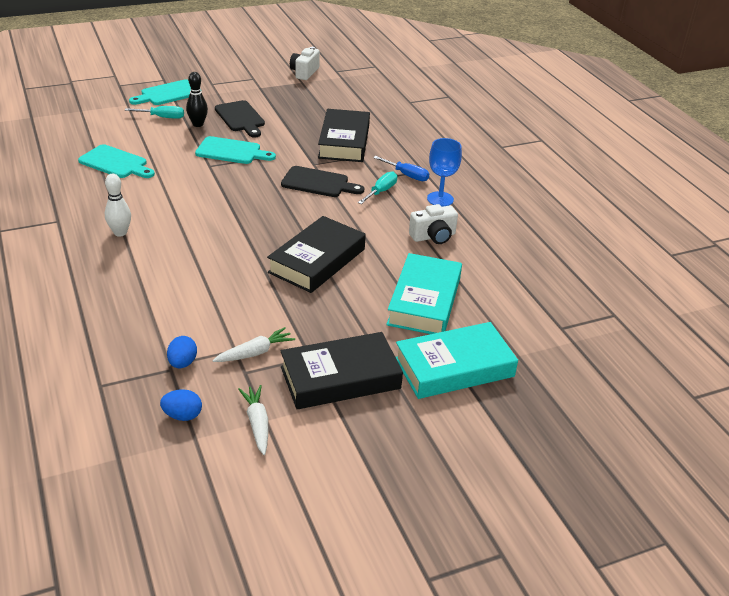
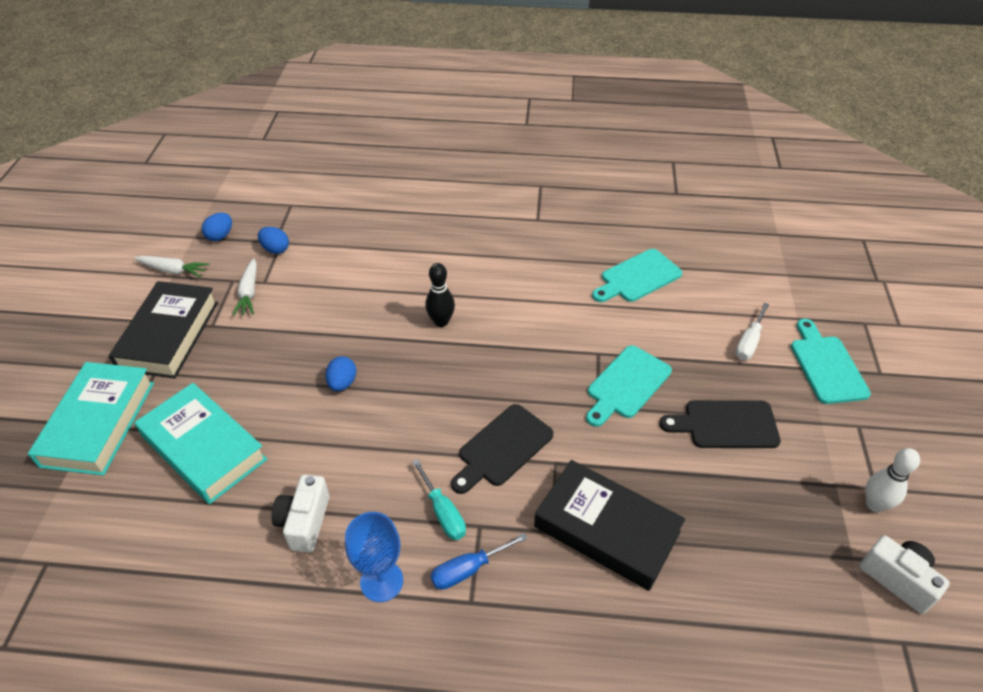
camera: 120 degrees right, 10 degrees up
white bowling pin [105,174,131,237] -> white bowling pin moved to [865,448,920,512]
turquoise screwdriver [125,106,184,119] -> white screwdriver [735,303,769,360]
black bowling pin [186,72,208,127] -> black bowling pin moved to [425,263,455,327]
black book [267,216,366,293] -> blue egg [325,356,356,391]

